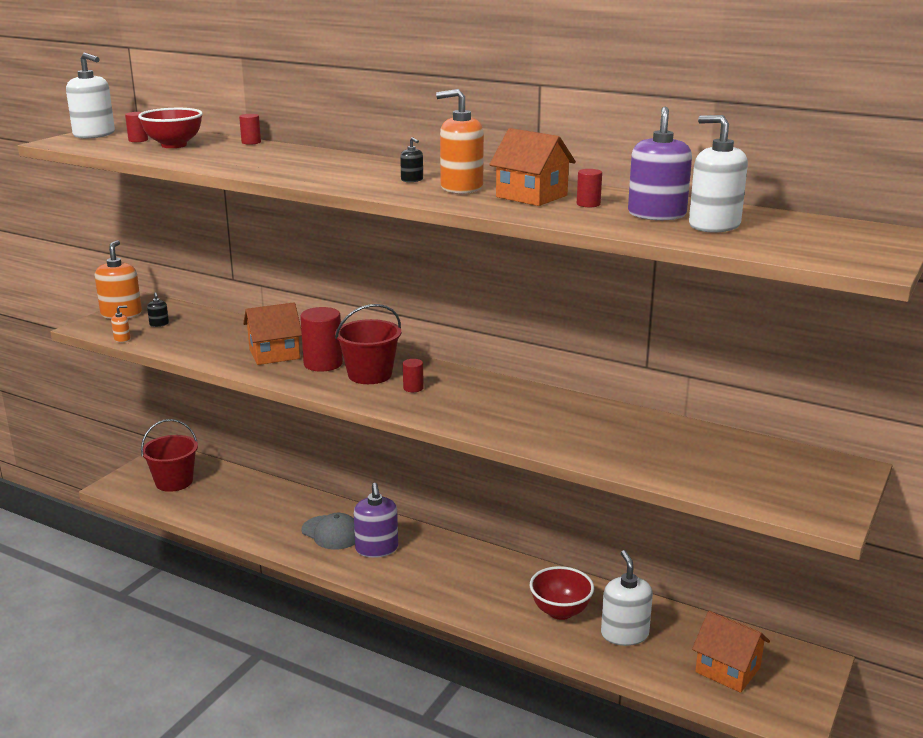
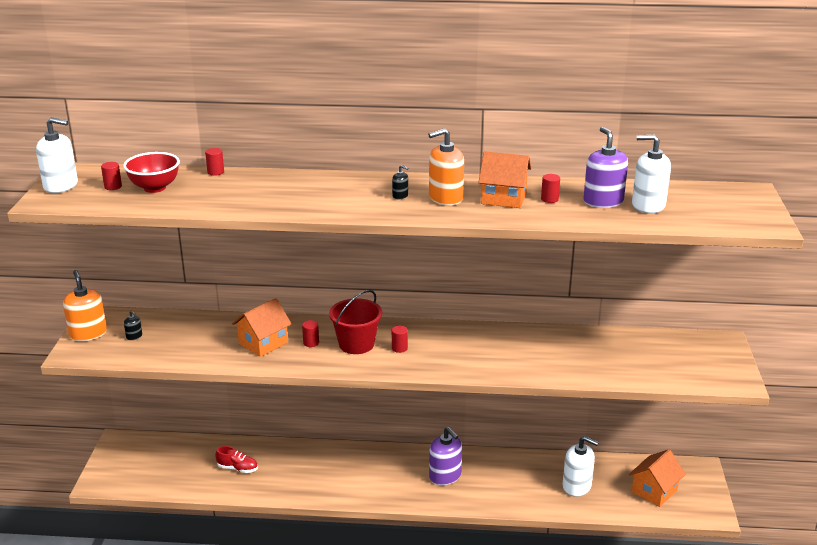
camera: 25 degrees left, 5 degrees up
orange soap dispenser [111,305,130,342] -> none
red bucket [141,419,198,492] -> none
red cylinder [300,307,343,372] -> red cylinder [302,320,319,347], size x0.50
grey cap [301,513,355,549] -> none
purple soap dispenser [354,483,398,558] -> purple soap dispenser moved to [429,427,462,485]
red bowl [530,566,594,620] -> none
white soap dispenser [601,550,653,646] -> white soap dispenser turned 150 degrees clockwise [562,436,599,497]
orange house [692,611,770,693] -> orange house turned 60 degrees counterclockwise [629,449,685,507]
none -> red shoe [215,446,258,473]

